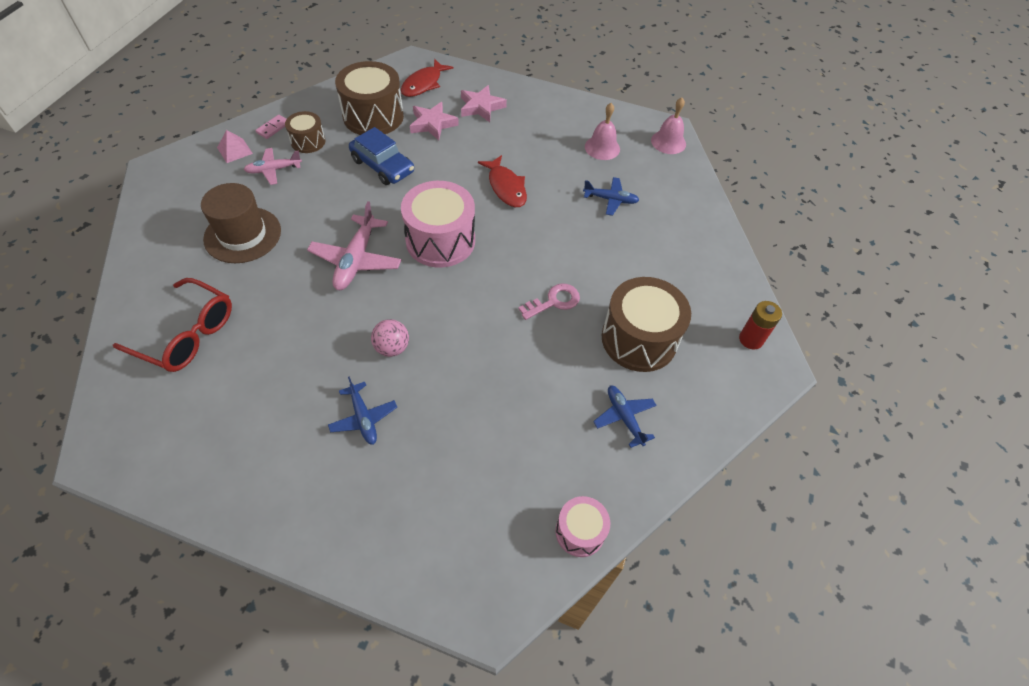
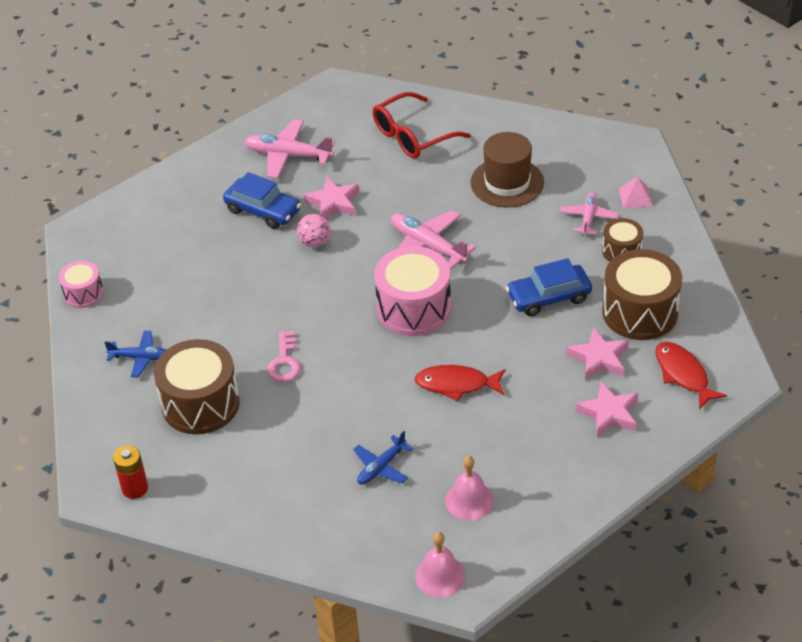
camera: 125 degrees right, 10 degrees down
pink domino [255,115,286,139] -> none
blue plane [328,376,397,445] -> blue car [223,172,301,229]
none -> pink plane [244,119,335,178]
none -> pink star [303,177,359,219]

